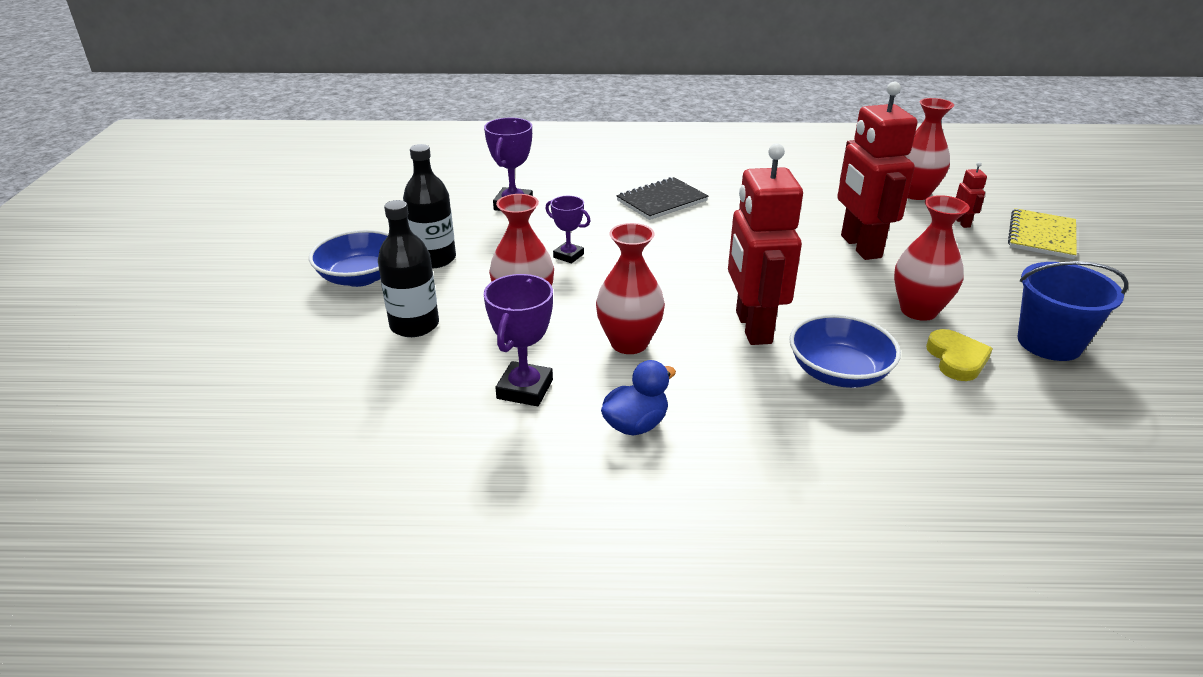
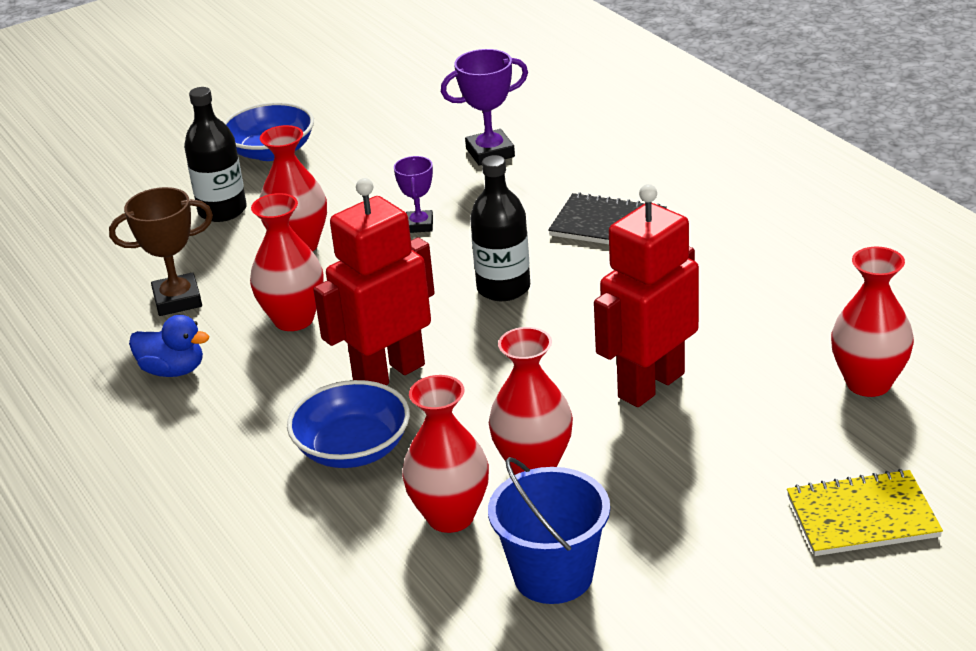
camera: 60 degrees right, 0 degrees up
black bottle [403,144,456,268] -> black bottle moved to [470,155,530,301]
purple trophy [484,274,553,406] -> brown trophy [109,187,213,316]
yellow heart [926,329,993,381] -> red vase [402,375,489,533]
red robot [956,162,987,228] -> none

